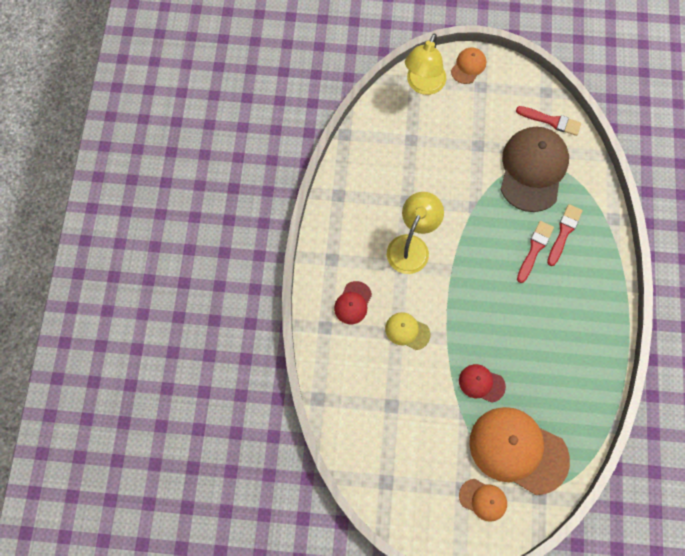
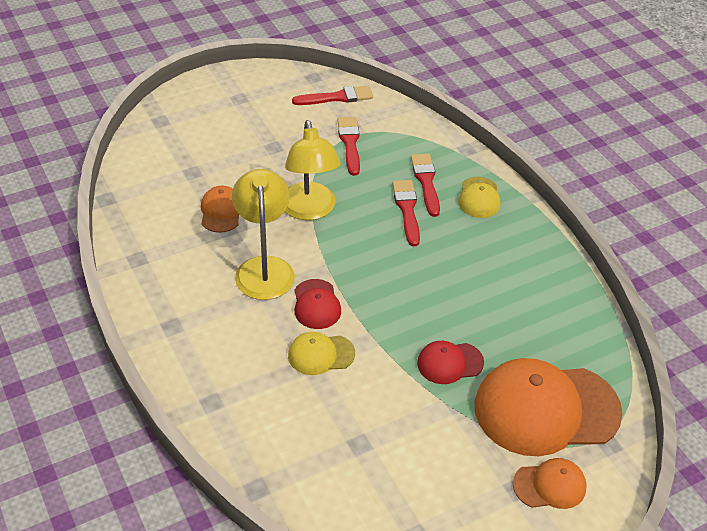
camera: 35 degrees left, 25 degrees down
red cap [334,281,372,324] -> red cap moved to [294,279,341,329]
yellow lamp [405,33,446,95] -> yellow lamp moved to [285,120,341,220]
orange cap [451,47,486,84] -> orange cap moved to [201,186,239,233]
brown cap [500,127,569,212] -> red brush [337,117,360,176]
none -> yellow cap [458,177,500,218]

